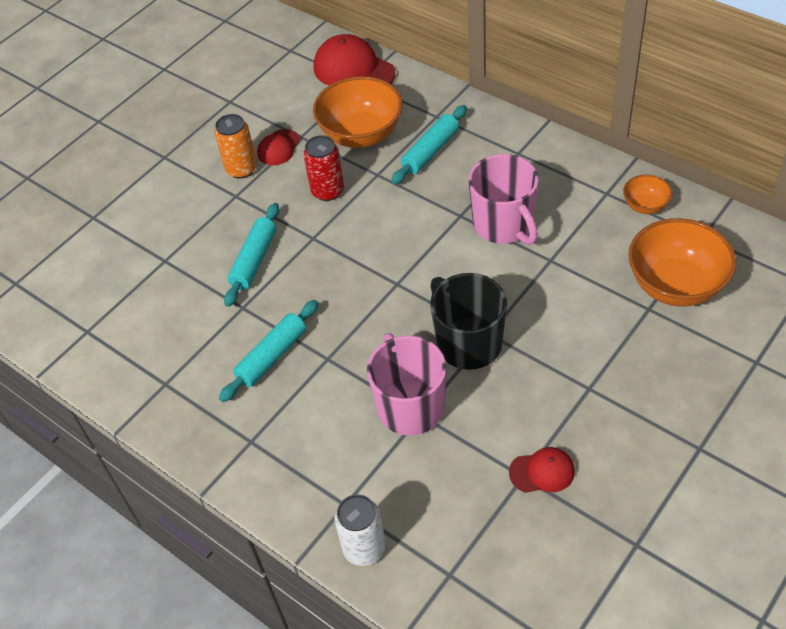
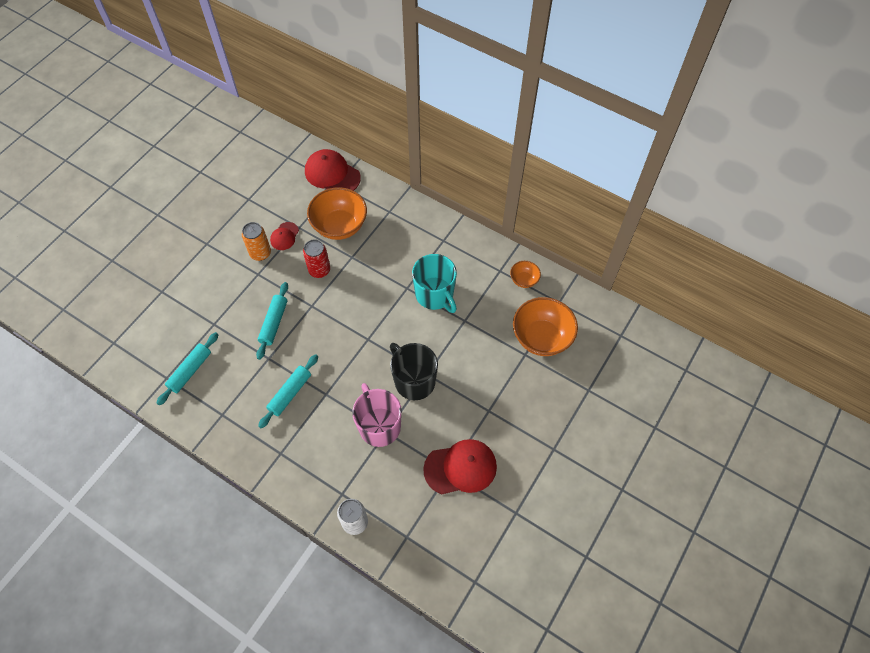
camera: 10 degrees left, 10 degrees up
turquoise rolling pin [391,105,467,184] -> turquoise rolling pin moved to [157,332,219,406]
pink mug [468,154,539,245] -> turquoise mug [412,254,457,313]
red cap [509,447,575,493] -> red cap [423,439,497,494], size x1.86

